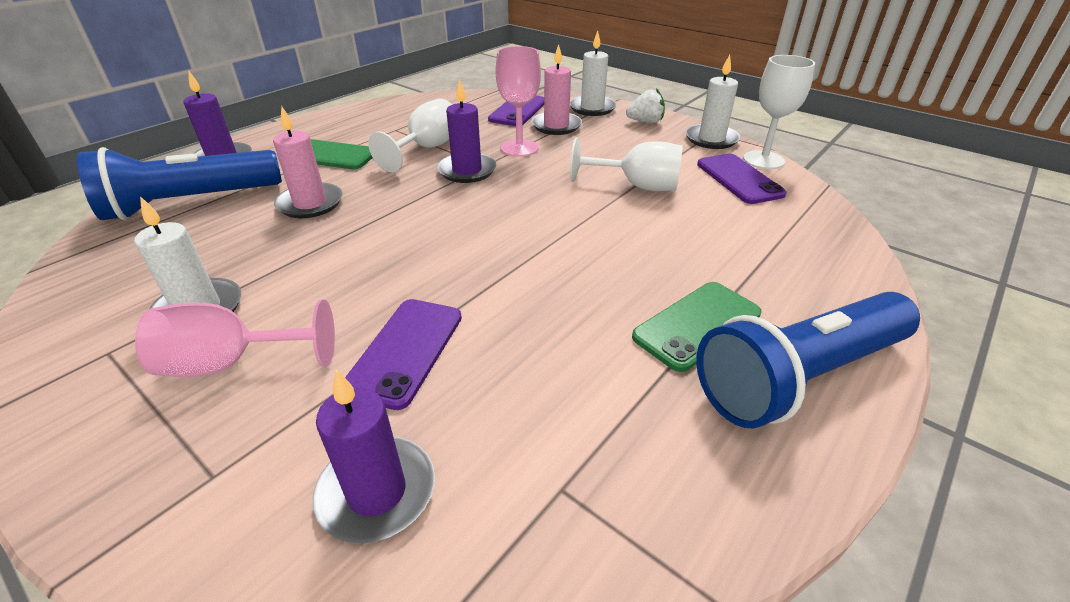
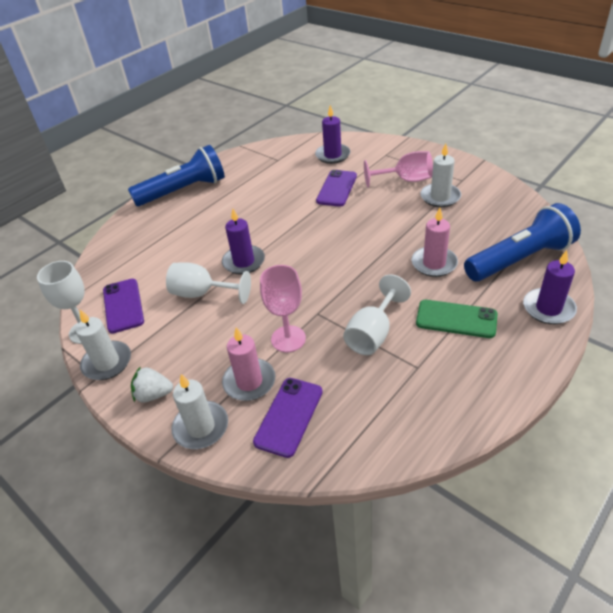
camera: 175 degrees left, 5 degrees up
purple candle [437,79,496,183] -> purple candle moved to [222,209,265,275]
green phone [632,282,761,372] -> none

